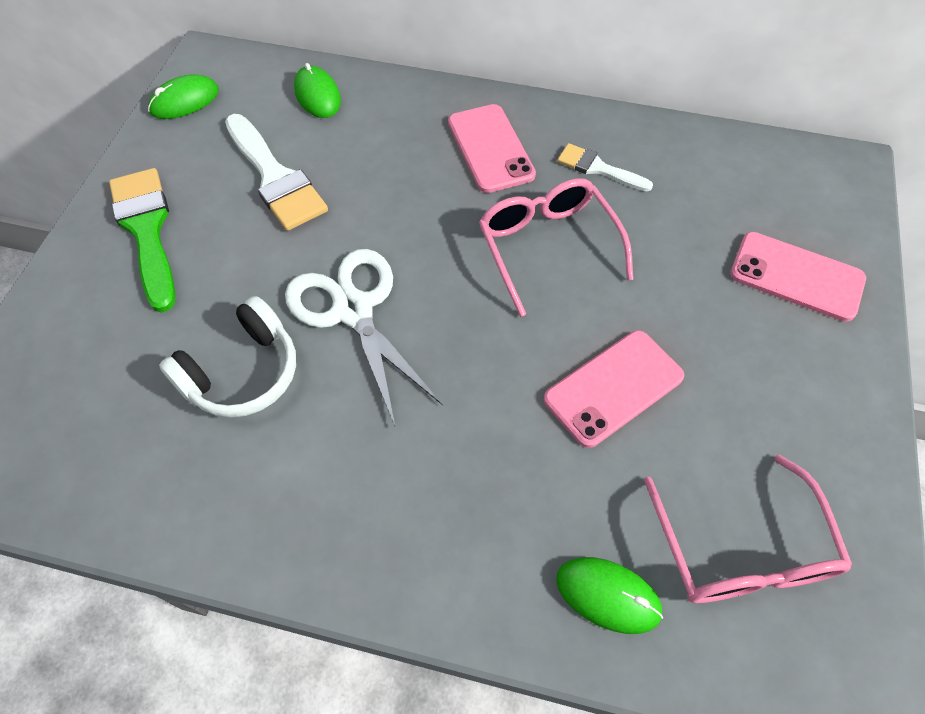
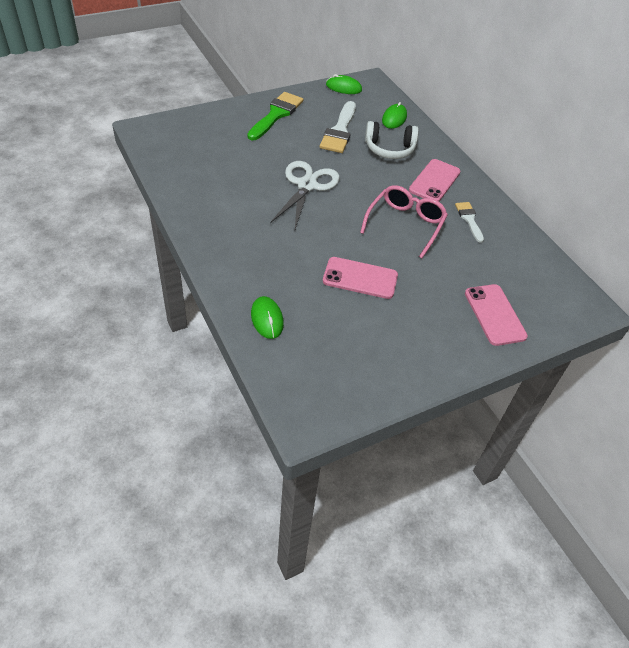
camera: 45 degrees right, 10 degrees down
white headphones [159,296,296,418] -> white headphones moved to [365,121,419,159]
pink glasses [644,454,852,603] -> none

